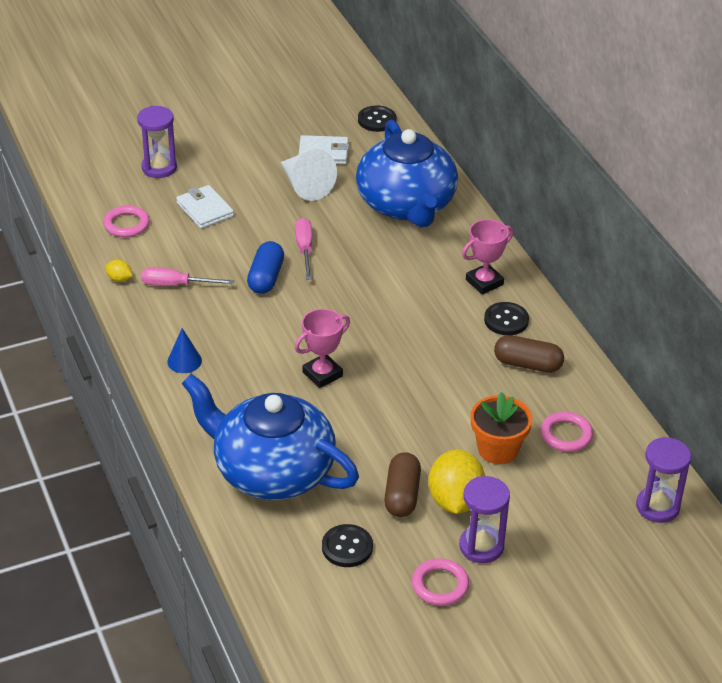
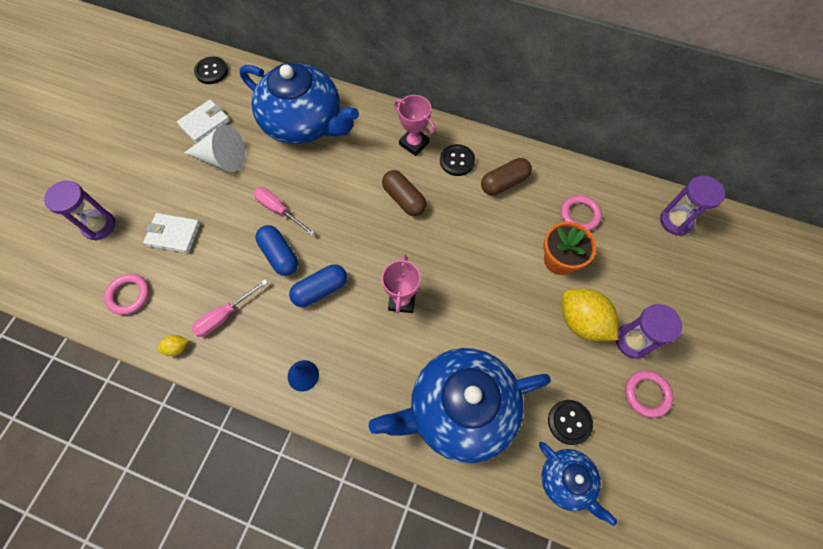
camera: 45 degrees left, 25 degrees up
brown capsule [384,452,421,517] -> brown capsule moved to [382,170,426,216]
pink trophy [462,219,514,294] -> pink trophy turned 60 degrees counterclockwise [394,95,436,156]
none -> blue capsule [289,264,347,307]
none -> blue teapot [539,442,617,526]

